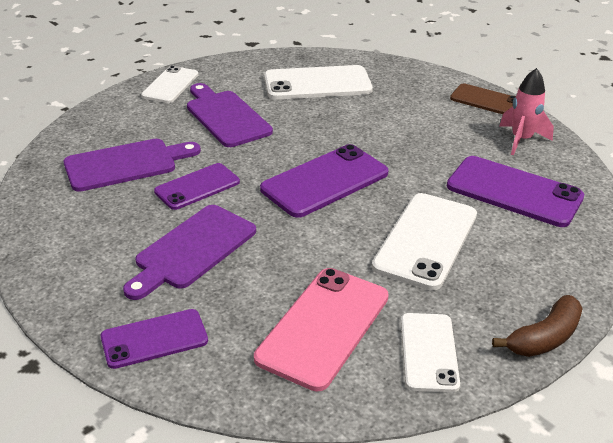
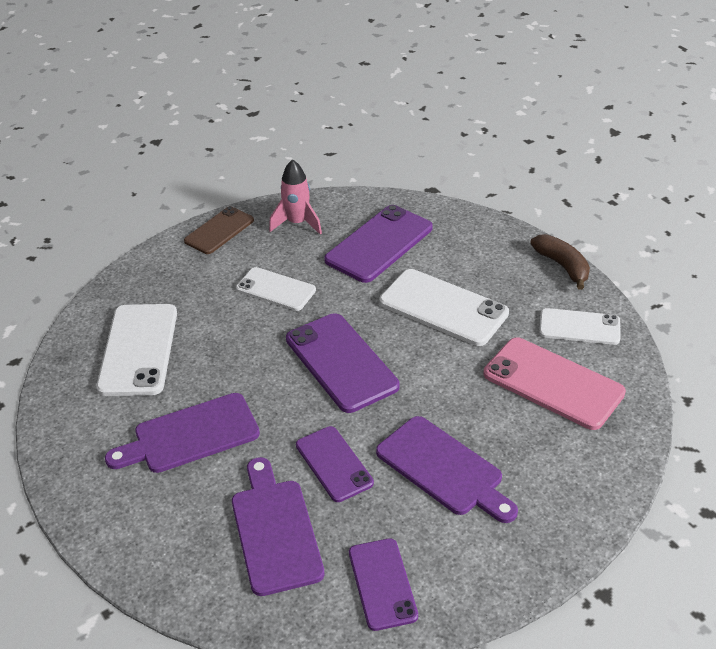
camera: 80 degrees left, 5 degrees up
purple phone [101,309,208,369] -> purple phone moved to [349,538,418,631]
white phone [141,66,198,103] -> white phone moved to [236,267,316,311]

